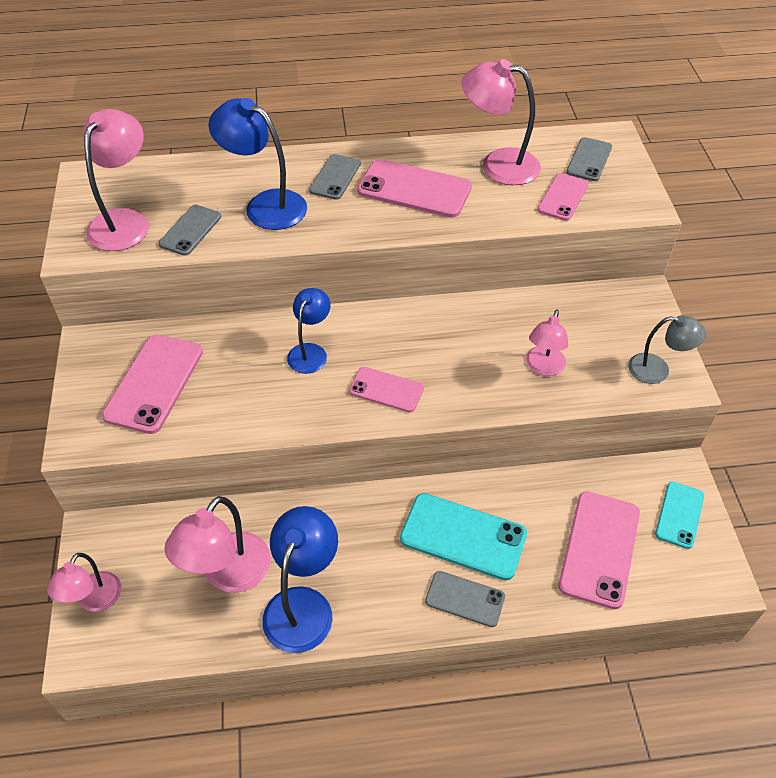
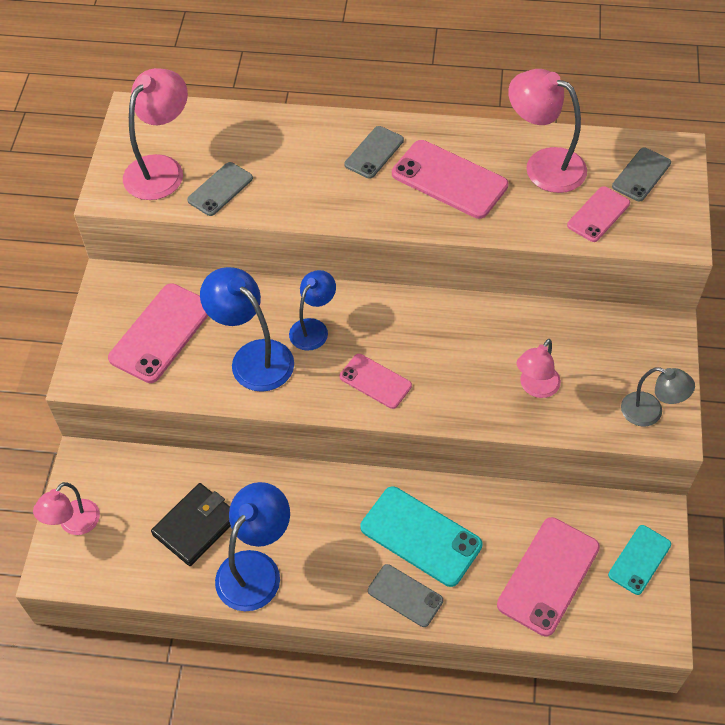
camera: 15 degrees right, 5 degrees up
pink lamp [164,496,271,593] -> black wallet [151,483,231,566]
blue lamp [209,98,307,230] -> blue lamp moved to [200,267,294,392]

